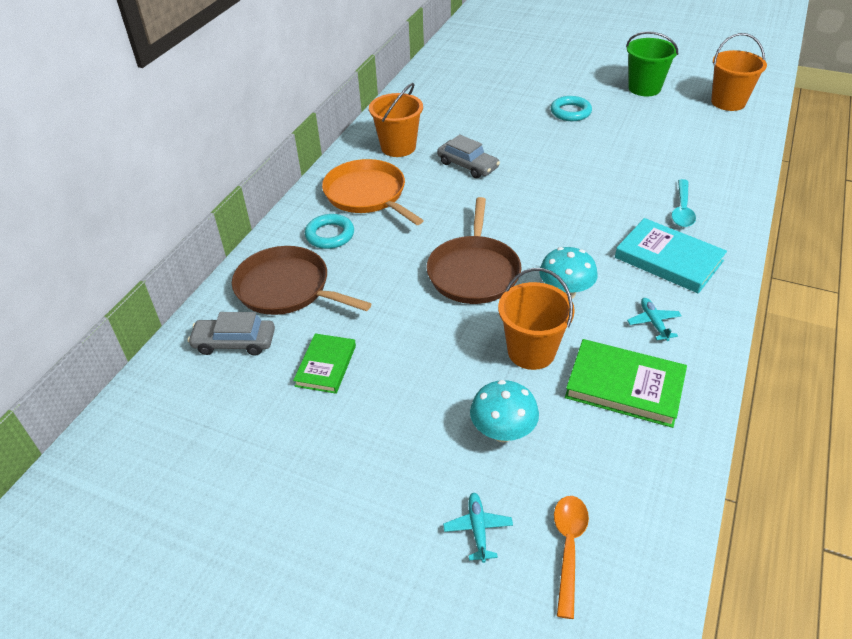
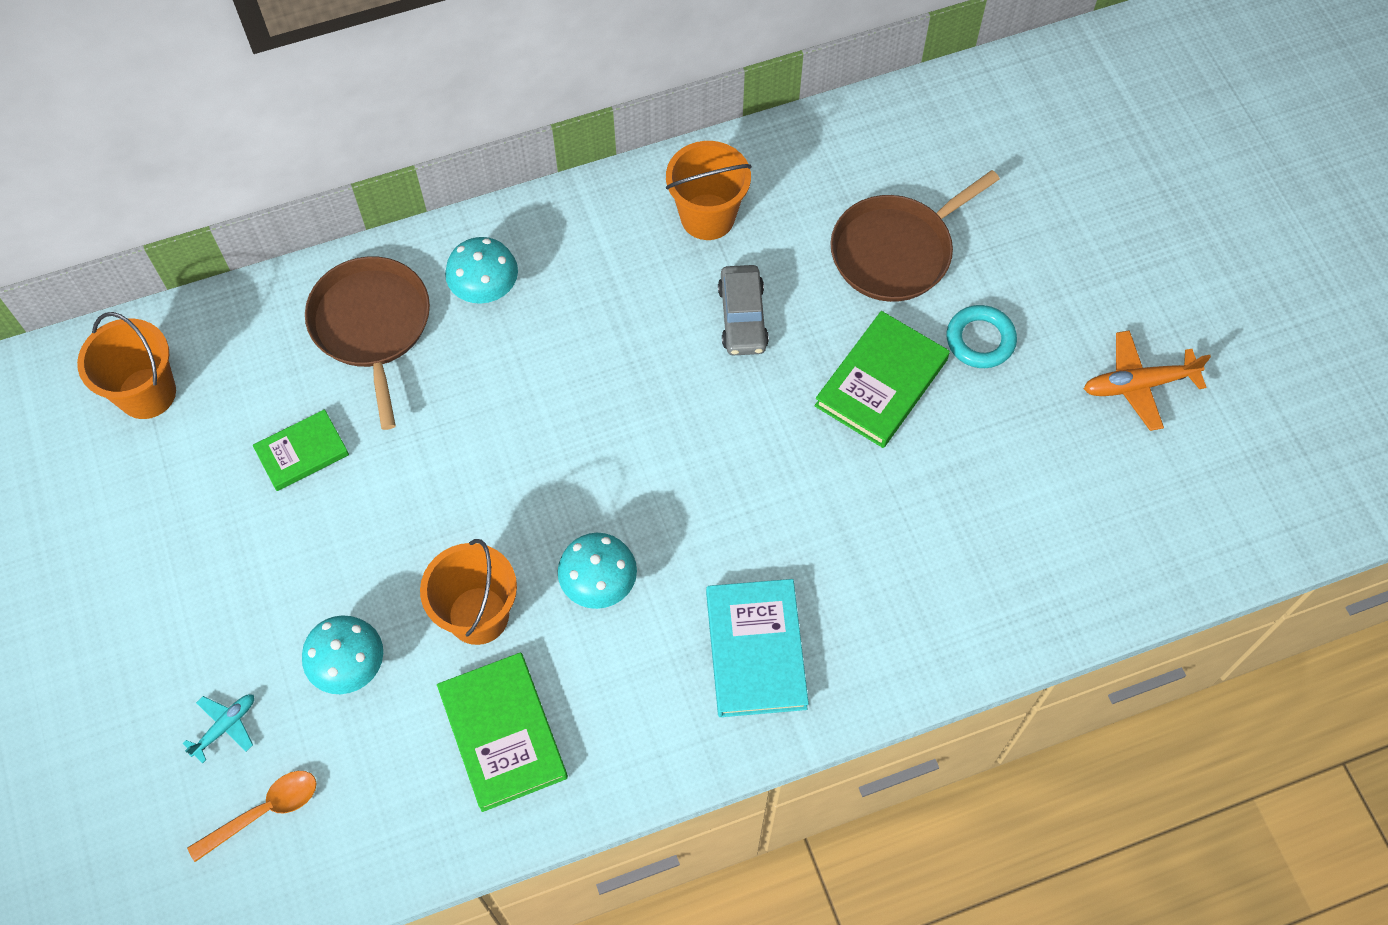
camera: 45 degrees right, 20 degrees up
grey car [188,312,275,356] -> none
turquoise ring [305,214,354,249] -> turquoise mushroom [445,237,518,304]
orange pan [322,159,424,225] -> none
brown pan [426,197,522,304] -> brown pan moved to [830,170,1000,302]
green bucket [626,31,678,96] -> orange plane [1084,330,1211,431]
turquoise plane [627,298,682,341] -> none
turquoise spoon [671,179,696,227] -> none
orange bucket [711,33,767,111] -> orange bucket moved to [77,312,176,419]
none -> green book [815,311,950,448]

